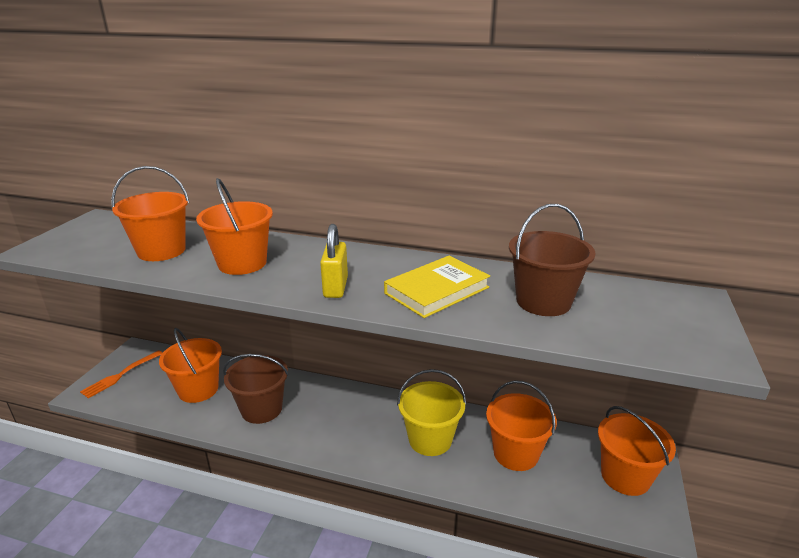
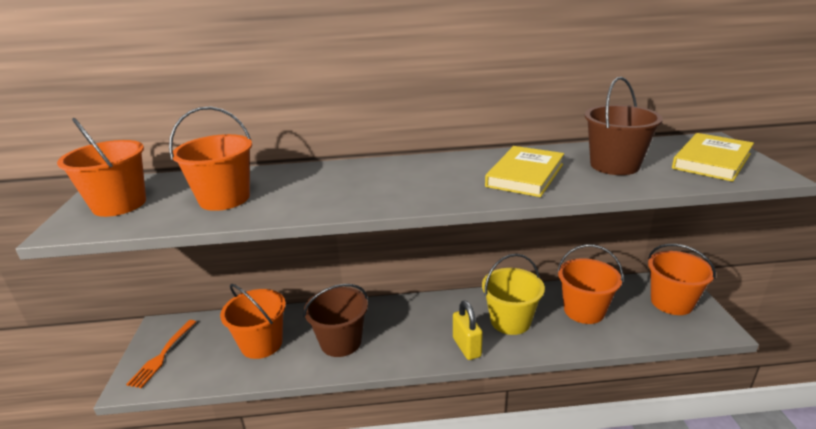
camera: 20 degrees left, 0 degrees up
orange bucket [196,178,273,275] -> orange bucket moved to [57,118,146,217]
yellow padlock [320,224,348,298] -> yellow padlock moved to [453,301,483,360]
none -> yellow book [672,133,754,182]

